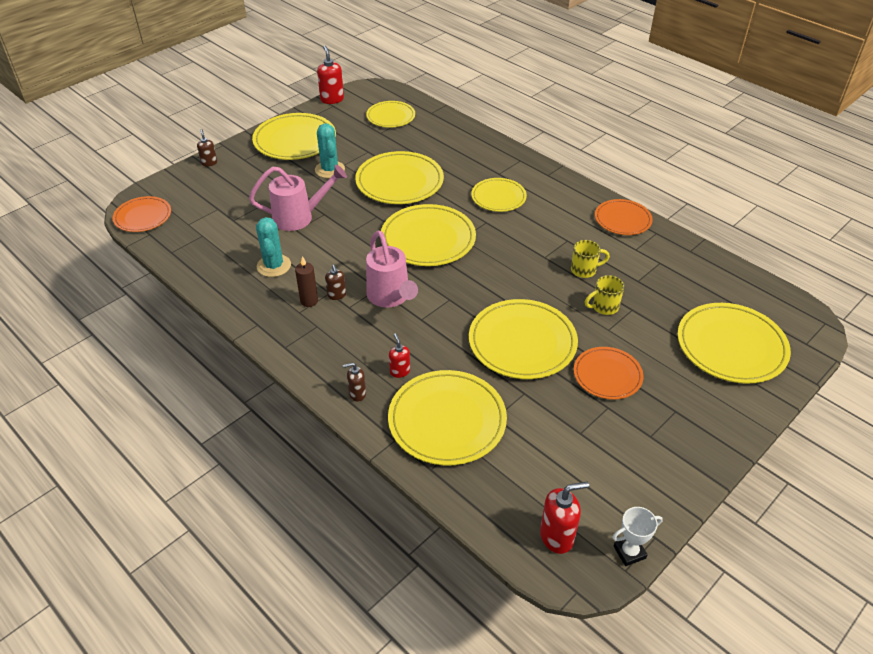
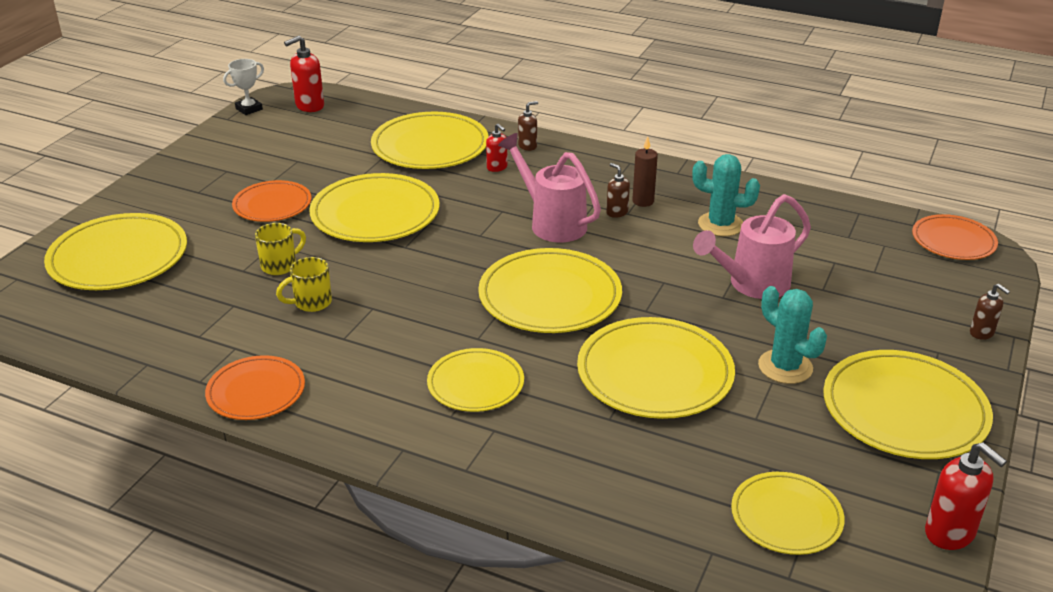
camera: 160 degrees right, 10 degrees down
turquoise cactus [256,217,291,277] -> turquoise cactus turned 45 degrees counterclockwise [692,154,760,236]

